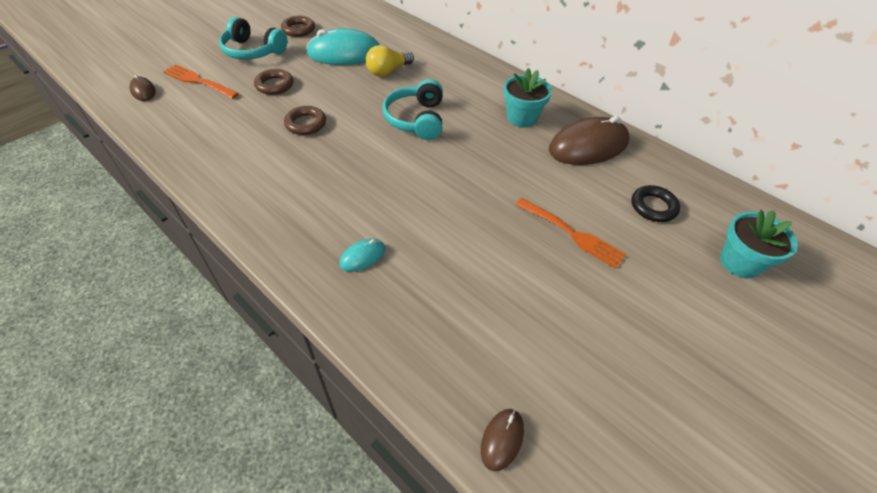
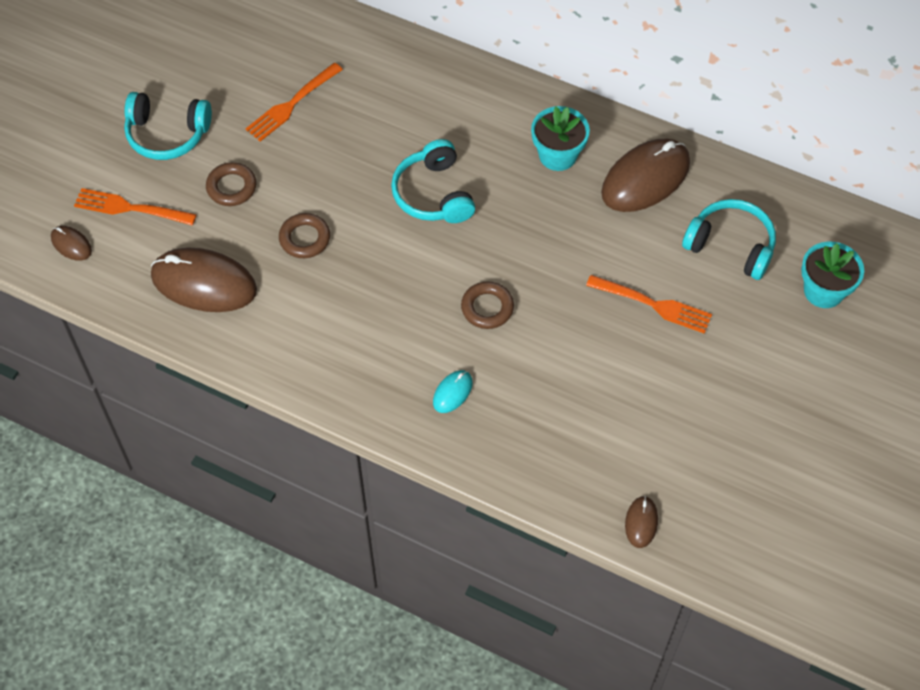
camera: 15 degrees left, 10 degrees up
brown ring [281,16,315,37] -> brown ring moved to [461,281,514,329]
turquoise mouse [306,28,380,65] -> orange fork [245,63,343,142]
yellow light bulb [366,45,414,77] -> none
black ring [632,185,680,222] -> turquoise headphones [682,199,776,280]
none -> brown mouse [151,248,257,312]

